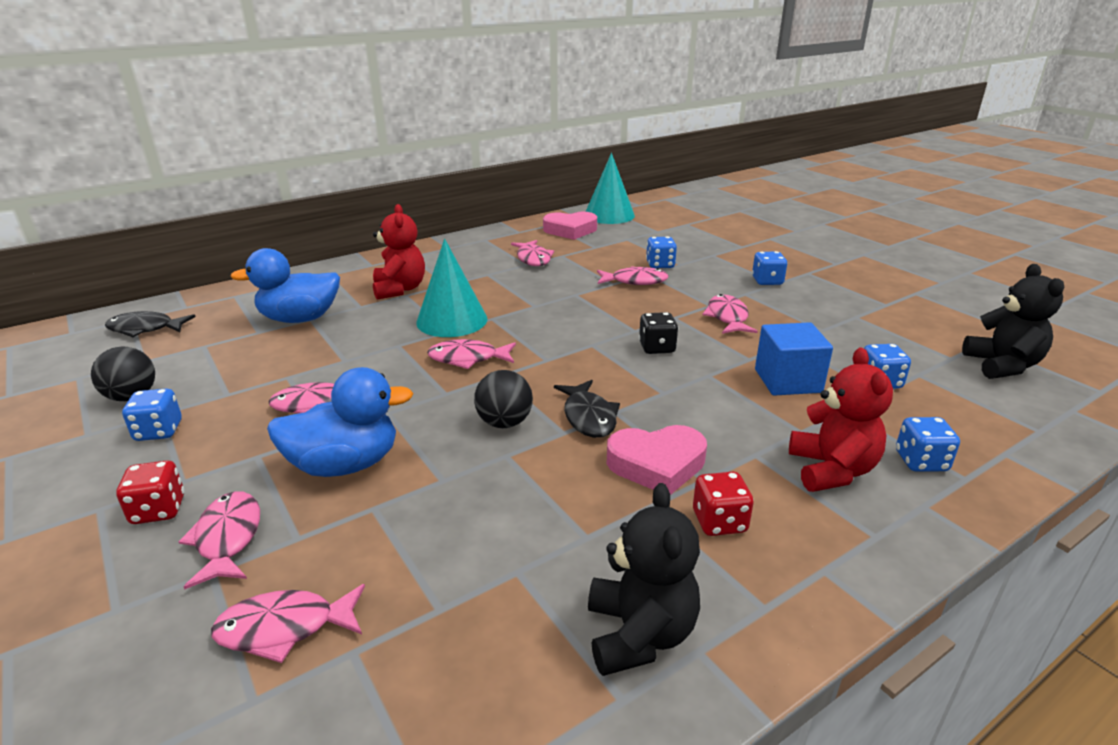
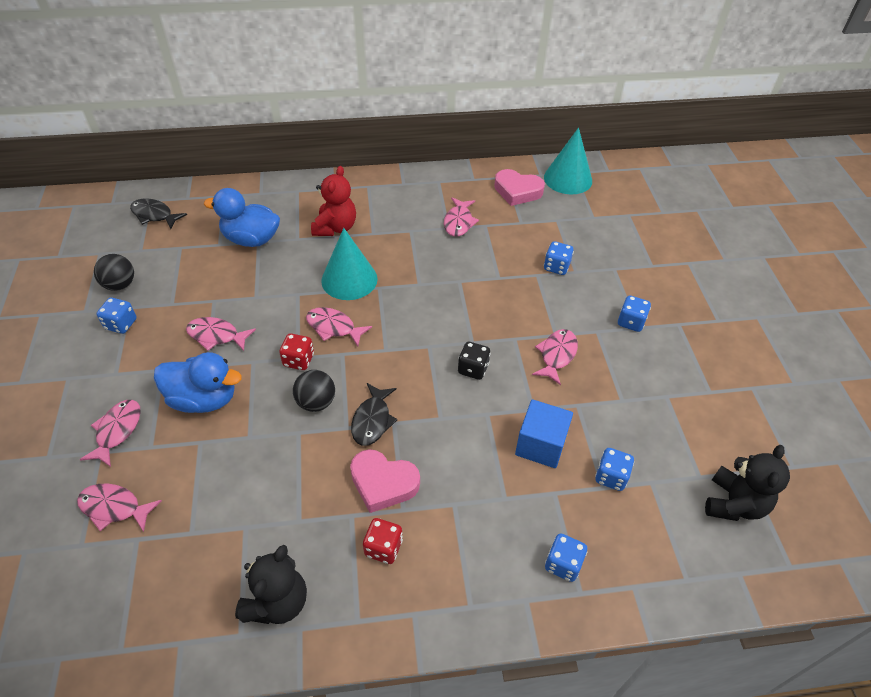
camera: 25 degrees right, 20 degrees up
red dice [116,460,185,524] -> red dice moved to [279,333,314,370]
pink fish [597,266,669,285] -> none
red teddy bear [789,348,893,492] -> none

